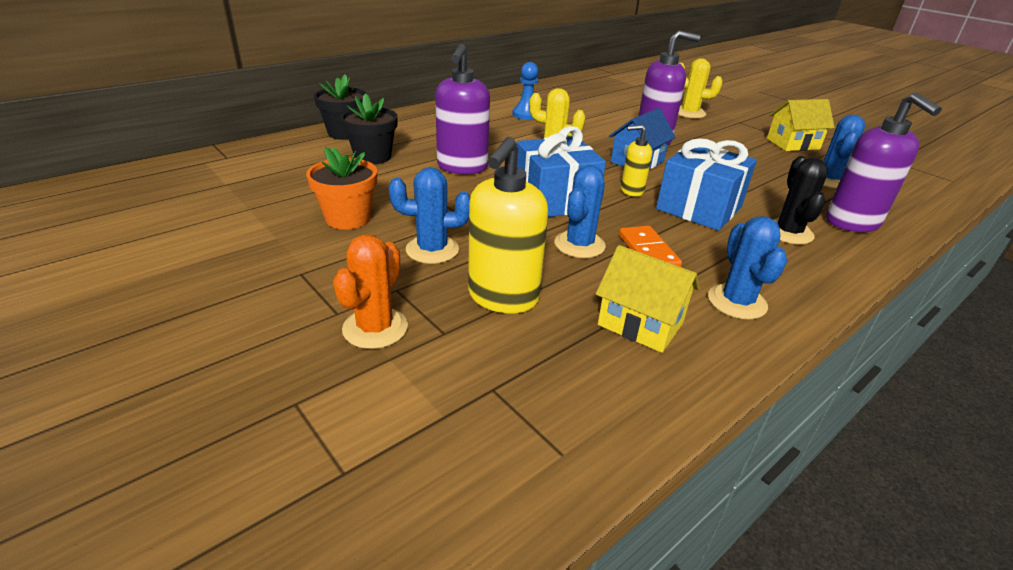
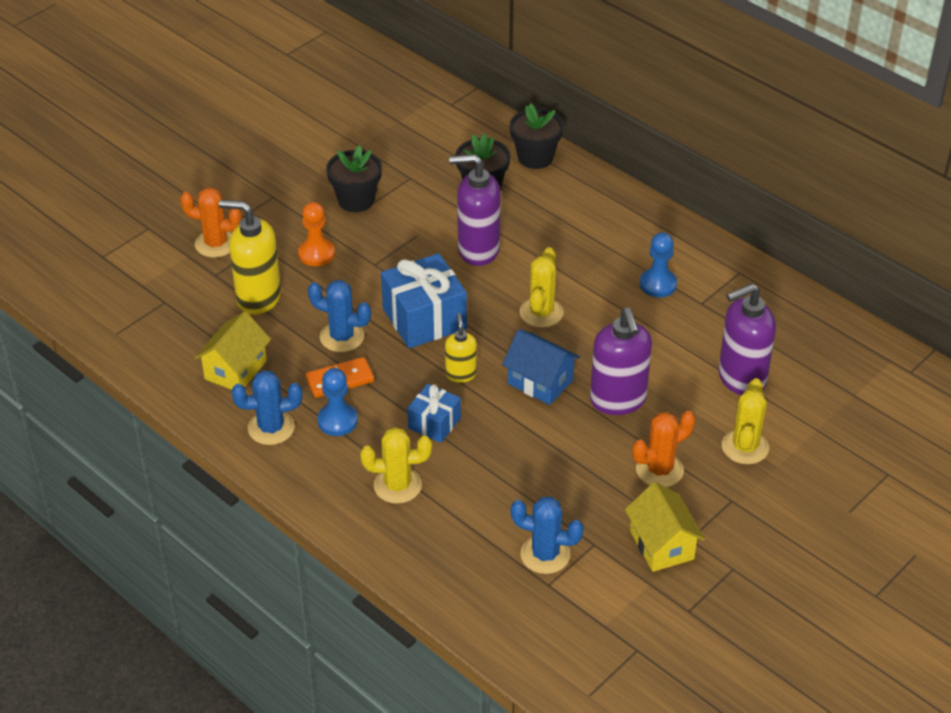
camera: 85 degrees right, 10 degrees up
orange flower pot [306,147,377,230] -> black flower pot [326,145,382,212]
blue cactus [389,167,470,264] -> orange pawn [298,202,335,266]
blue gift [656,138,757,231] -> blue gift [407,384,461,443], size x0.57
black cactus [773,156,828,244] -> yellow cactus [360,427,432,504]
purple soap dispenser [826,92,942,232] -> purple soap dispenser moved to [718,283,776,395]
none -> blue pawn [317,368,358,436]
none -> orange cactus [632,411,695,487]

